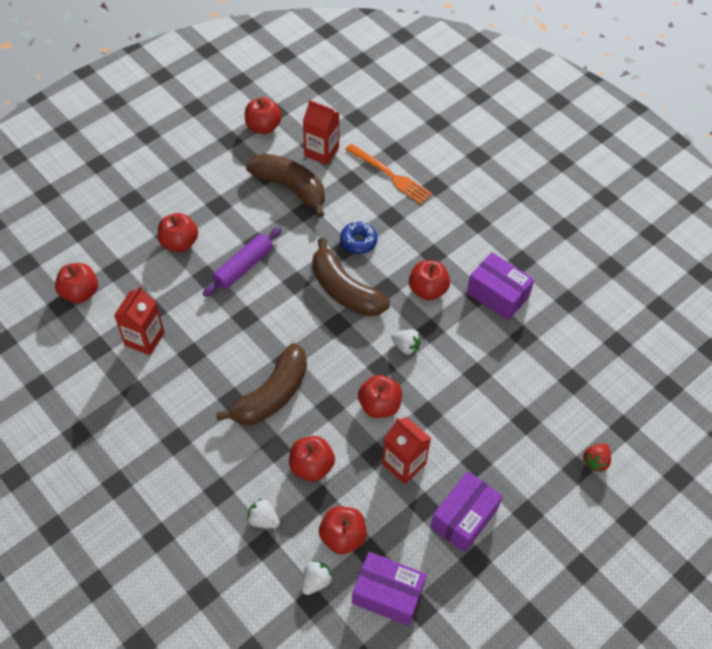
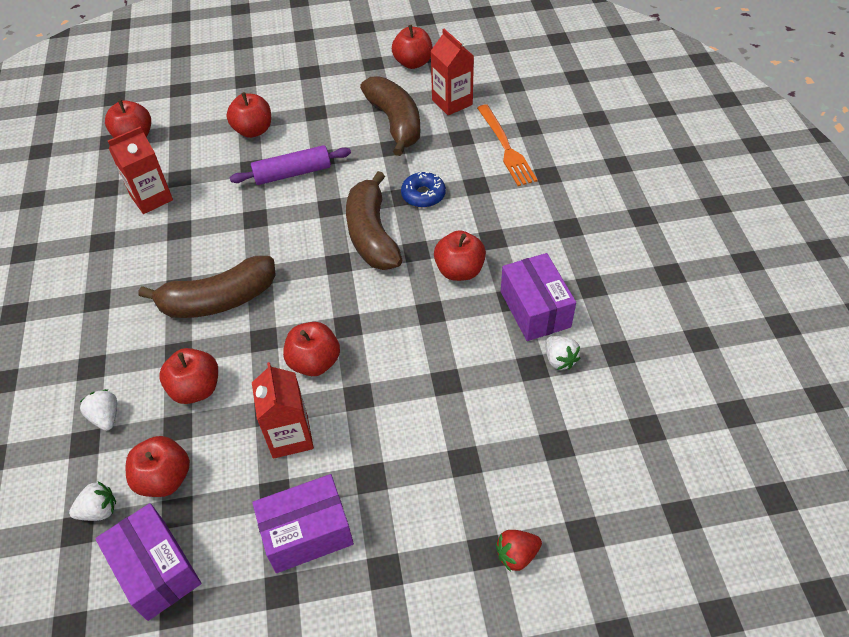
camera: 35 degrees right, 5 degrees down
white strawberry [391,329,421,355] -> white strawberry moved to [545,336,580,370]

